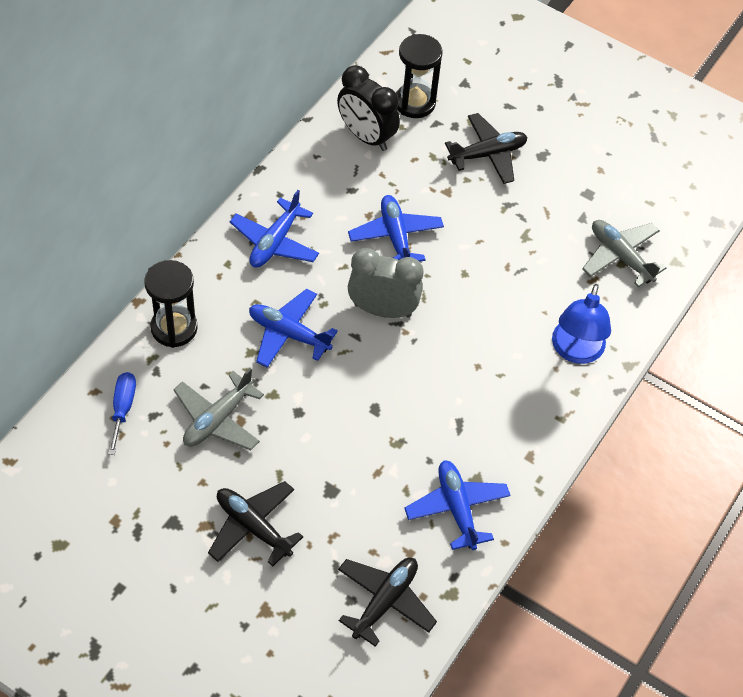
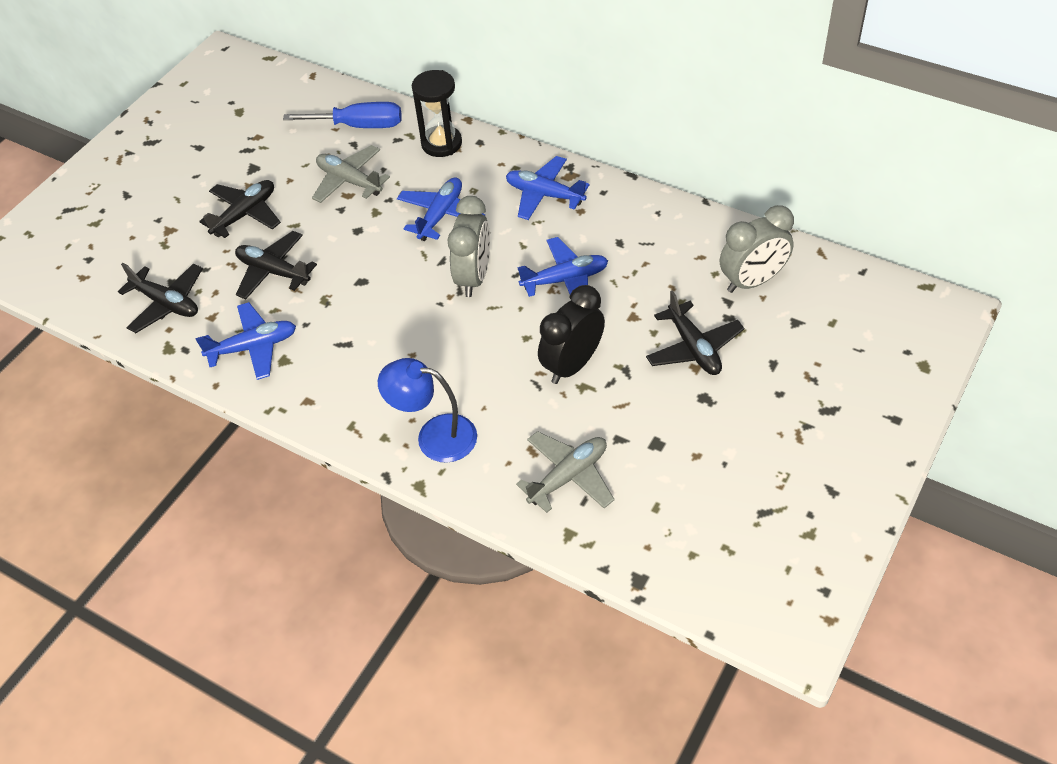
camera: 95 degrees right, 5 degrees down
blue screwdriver [108,372,136,455] -> blue screwdriver [283,102,402,128], size x1.54
black clock [337,65,400,151] -> black clock moved to [538,285,605,384]
black hourglass [396,34,442,118] -> grey clock [720,205,794,293]
none -> black plane [235,231,317,299]

